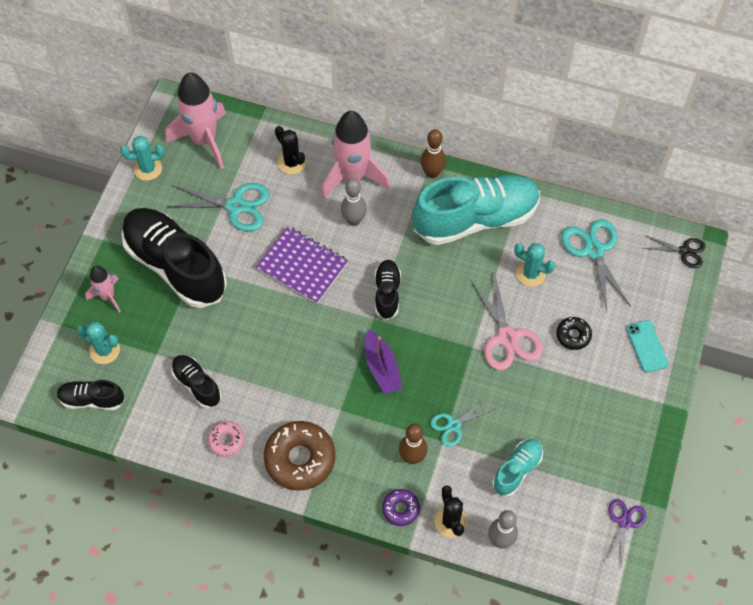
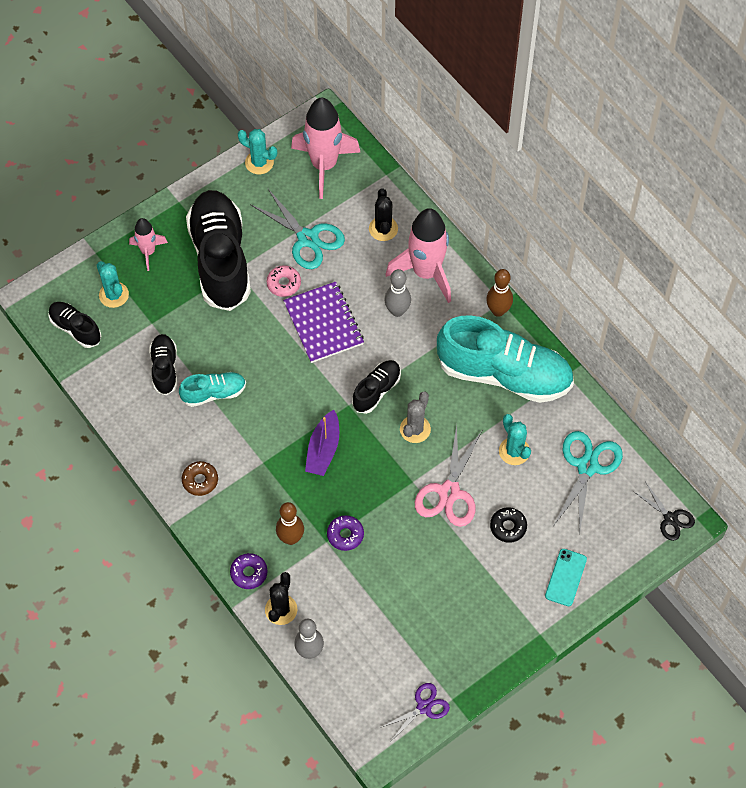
camera: 35 degrees right, 0 degrees up
pink donut [208,421,245,457] -> pink donut moved to [267,265,301,297]
brown donut [264,421,335,490] -> brown donut [182,461,218,496], size x0.52
turquoise scissors [430,398,496,447] -> purple donut [327,515,364,551]
turquoise shoe [492,439,543,497] -> turquoise shoe moved to [179,372,246,407]
none -> grey cactus [400,391,431,443]

